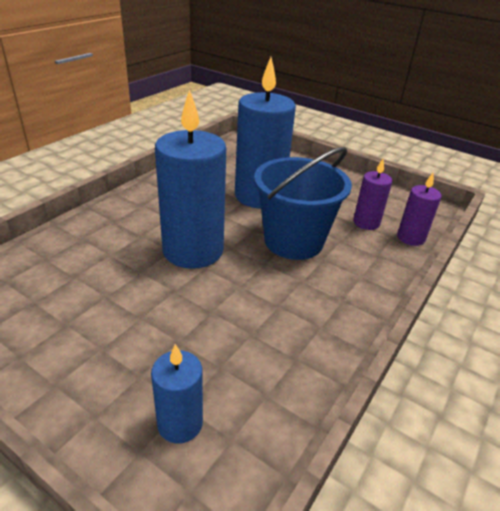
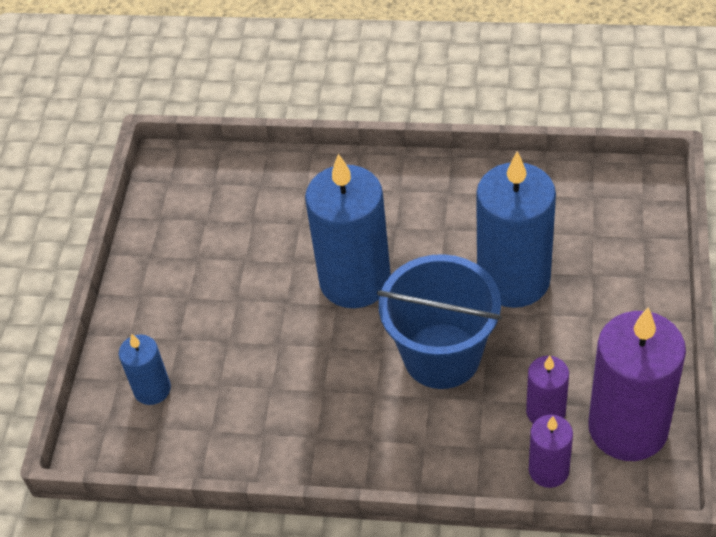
camera: 70 degrees right, 15 degrees up
none -> purple candle [588,307,686,461]

